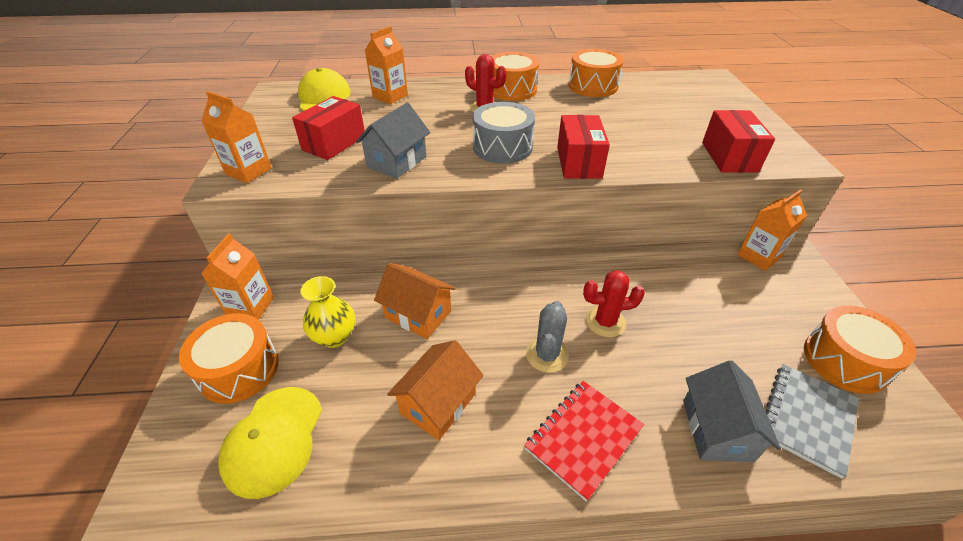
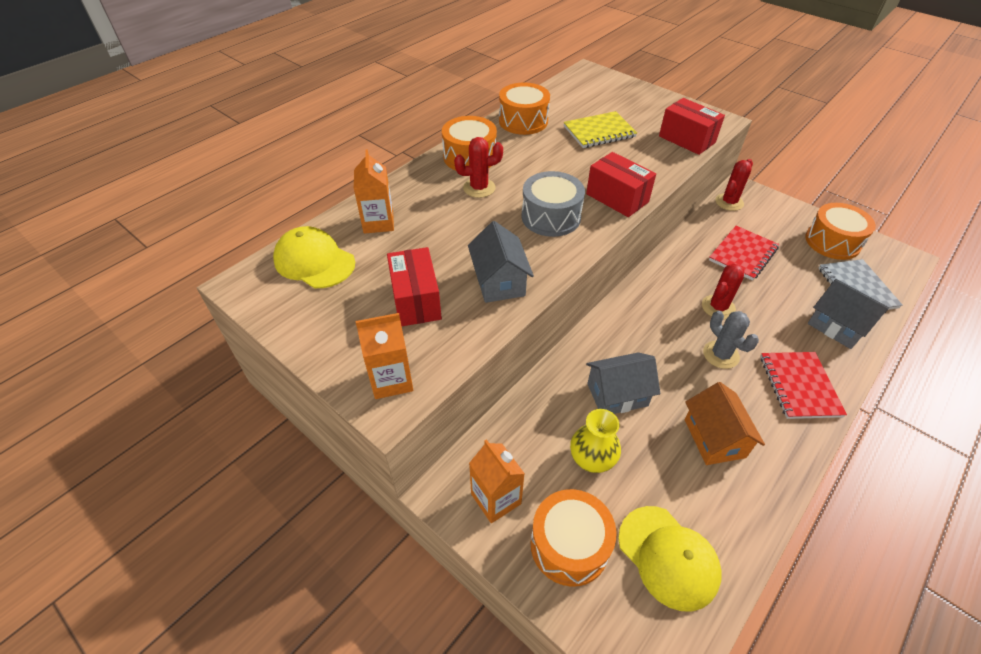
camera: 45 degrees left, 5 degrees up
orange house [374,263,456,339] -> grey house [586,352,660,414]
orange carton [737,189,807,271] -> red cactus [715,159,753,211]
none -> yellow notebook [564,111,637,148]
none -> red notebook [709,226,779,281]

